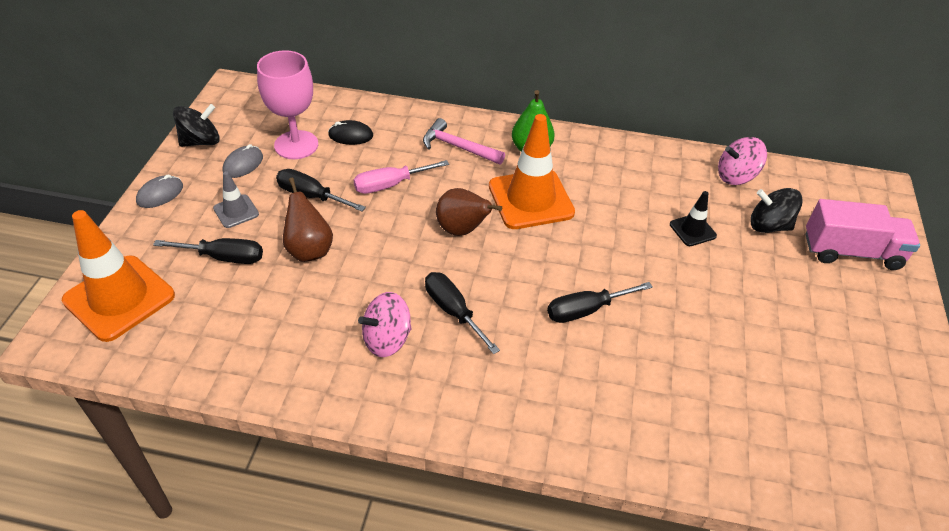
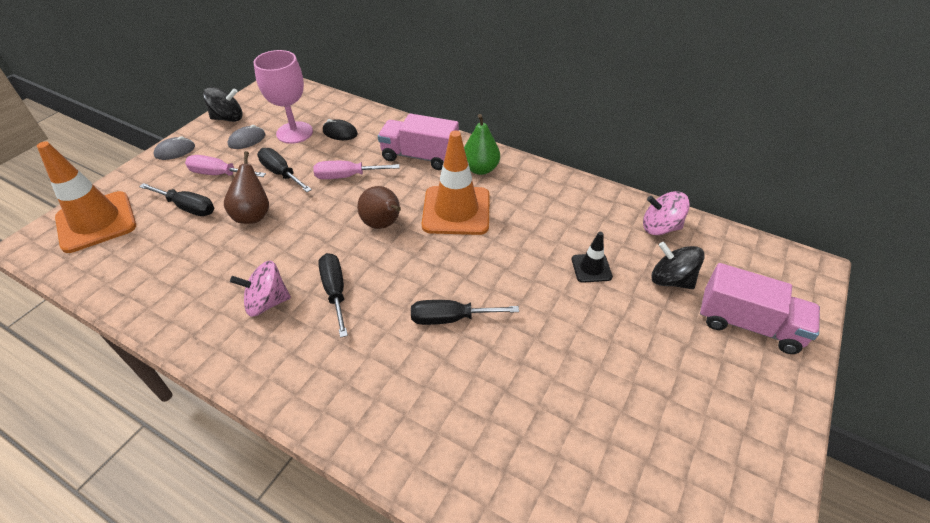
camera: 20 degrees right, 0 degrees up
grey traffic cone [213,171,259,228] -> pink screwdriver [185,155,266,177]
pink hammer [423,118,505,165] -> pink truck [378,113,459,170]

